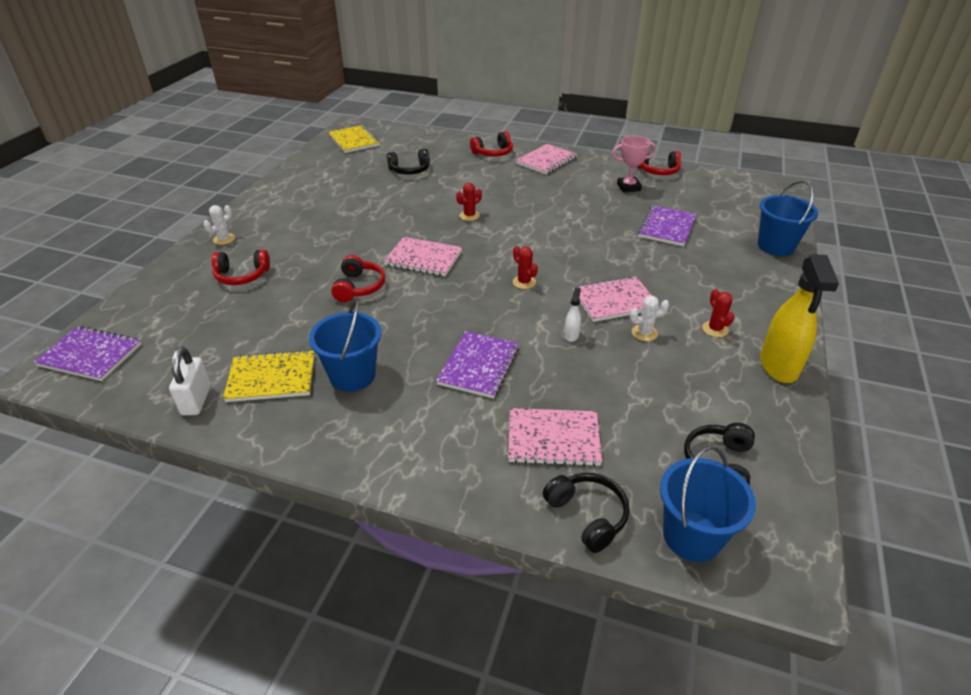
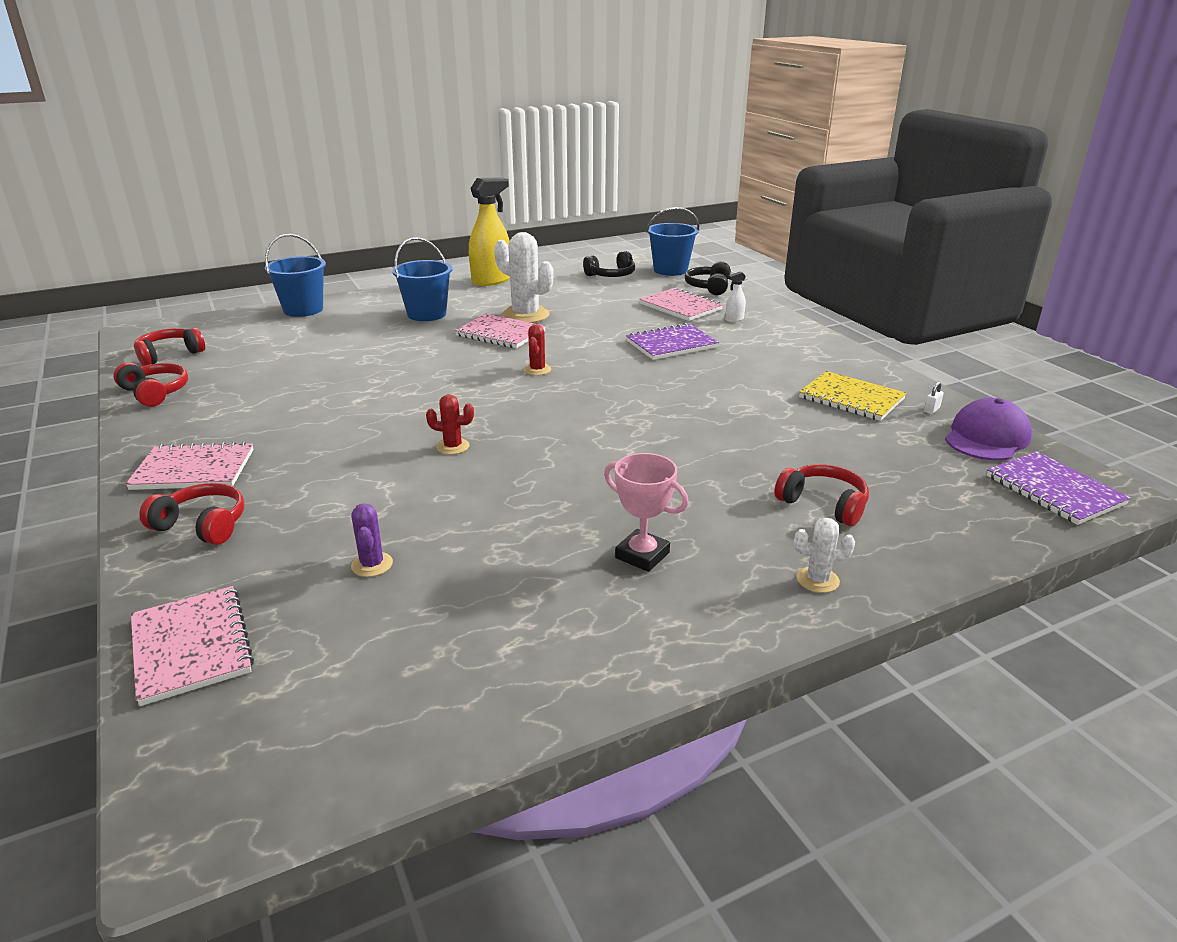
camera: 135 degrees left, 10 degrees down
white padlock [169,347,211,415] -> white padlock [924,382,944,414], size x0.45
blue bucket [309,299,381,392] -> blue bucket moved to [392,237,452,321]
yellow notebook [329,125,380,153] -> none
red headphones [331,255,385,302] -> red headphones moved to [134,328,205,366]
pink notebook [384,237,462,276] -> pink notebook moved to [131,586,254,706]
black headphones [387,149,430,175] -> purple cactus [351,504,393,577]
white spray bottle [564,287,581,342] -> white spray bottle moved to [725,272,746,322]
pink trophy [612,136,657,192] -> pink trophy moved to [604,453,689,572]
white cactus [630,296,669,341] -> white cactus [494,232,553,323], size x1.99
purple notebook [638,205,696,246] -> none
red cactus [702,289,734,337] -> none
none -> purple cap [945,398,1032,461]

